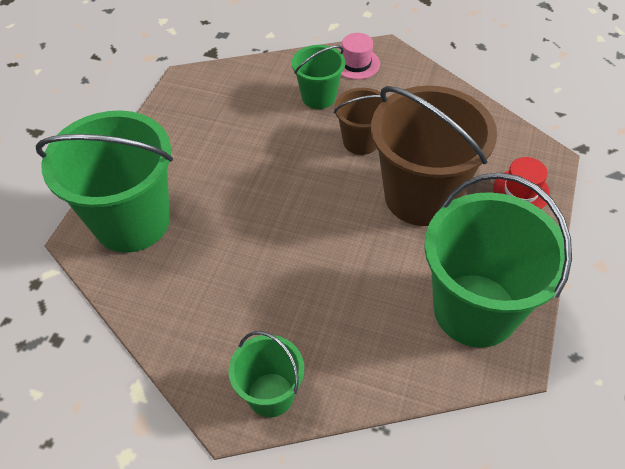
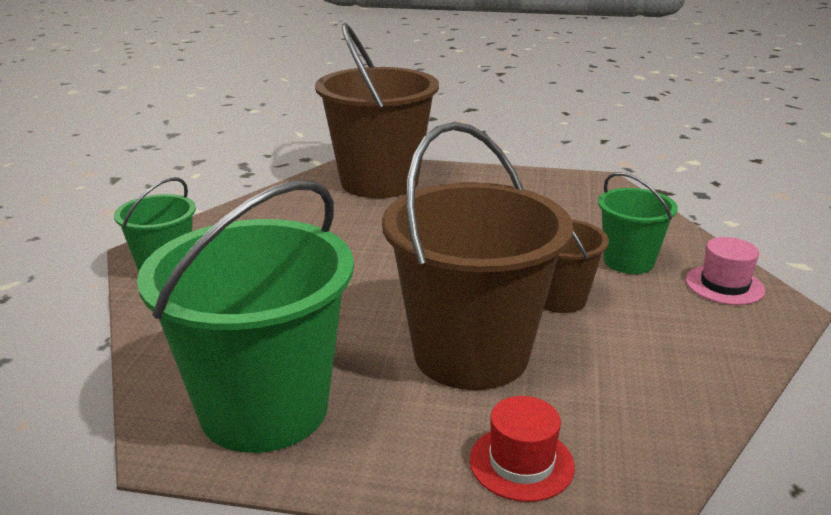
camera: 80 degrees right, 25 degrees down
green bucket [36,110,173,253] -> brown bucket [315,23,439,198]

